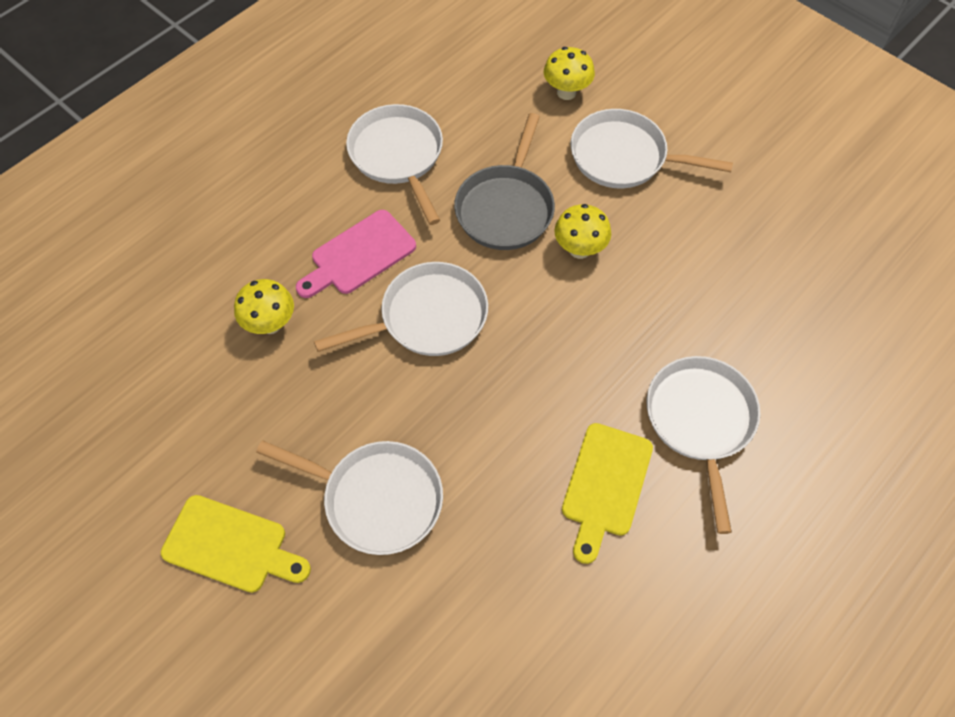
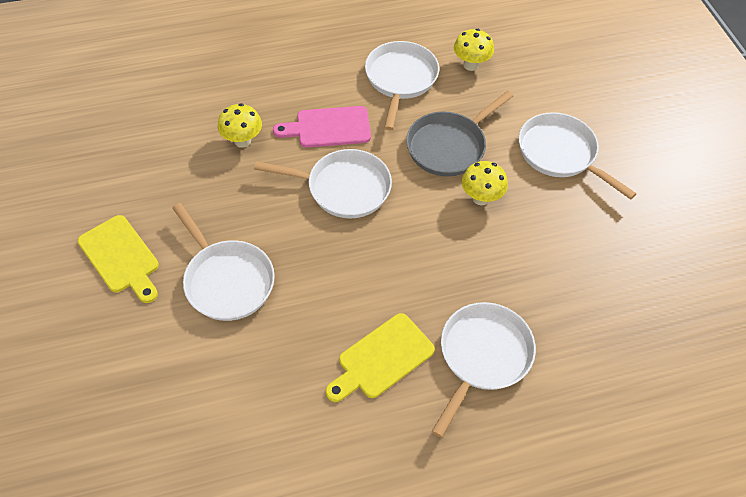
camera: 30 degrees right, 5 degrees down
yellow mushroom [544,47,595,100] -> yellow mushroom moved to [454,29,494,71]

